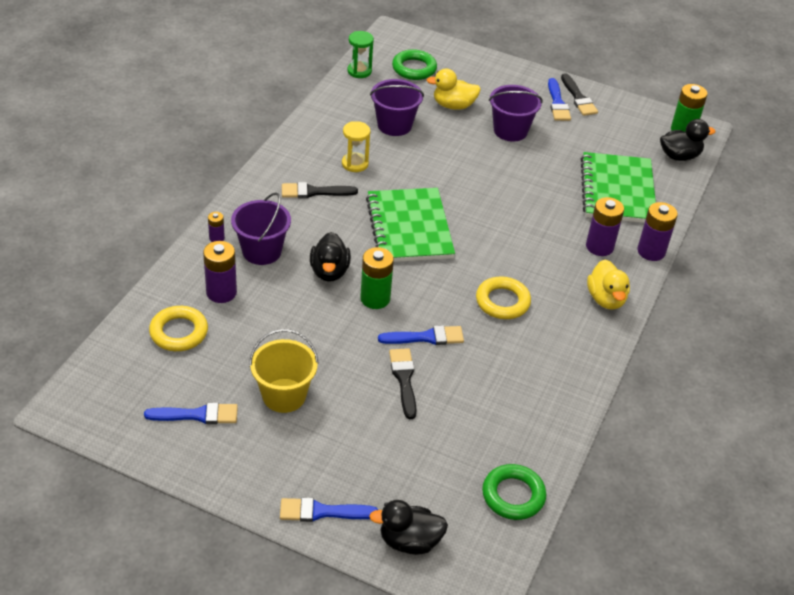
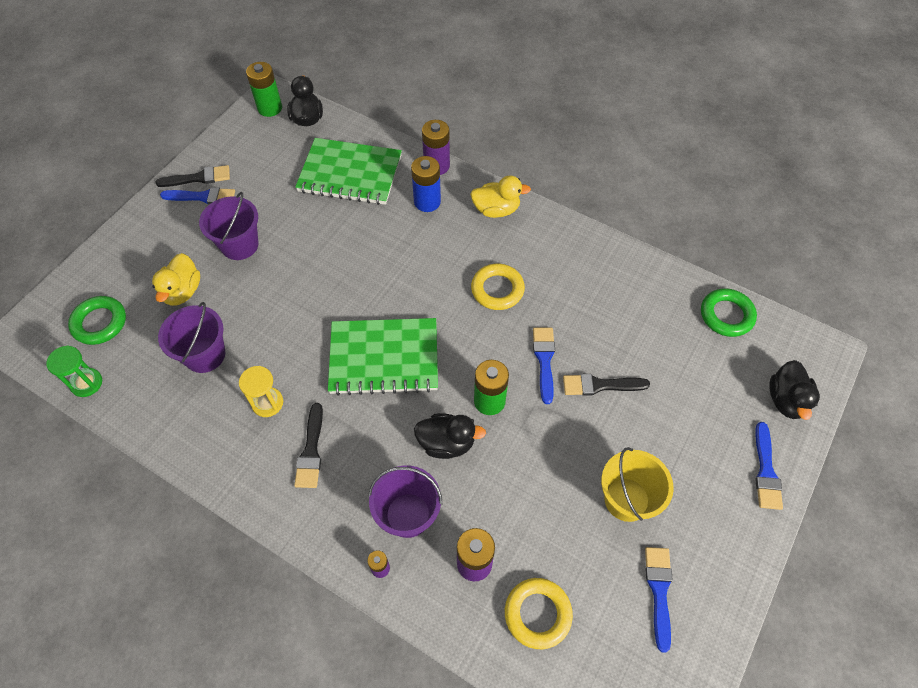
camera: 80 degrees left, 15 degrees up
purple battery [586,197,624,256] -> blue battery [411,156,441,212]

